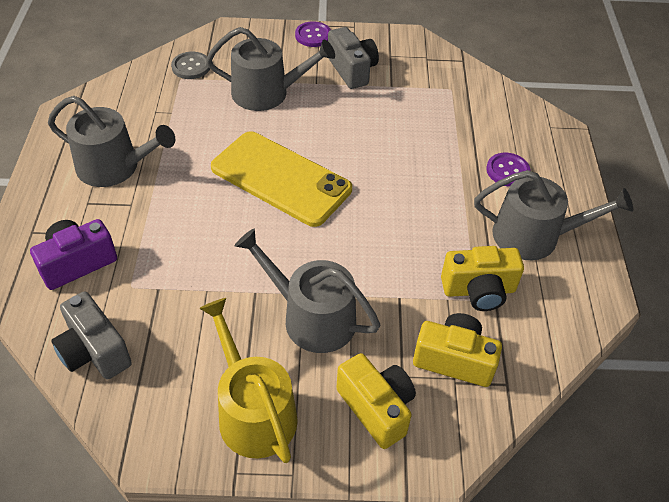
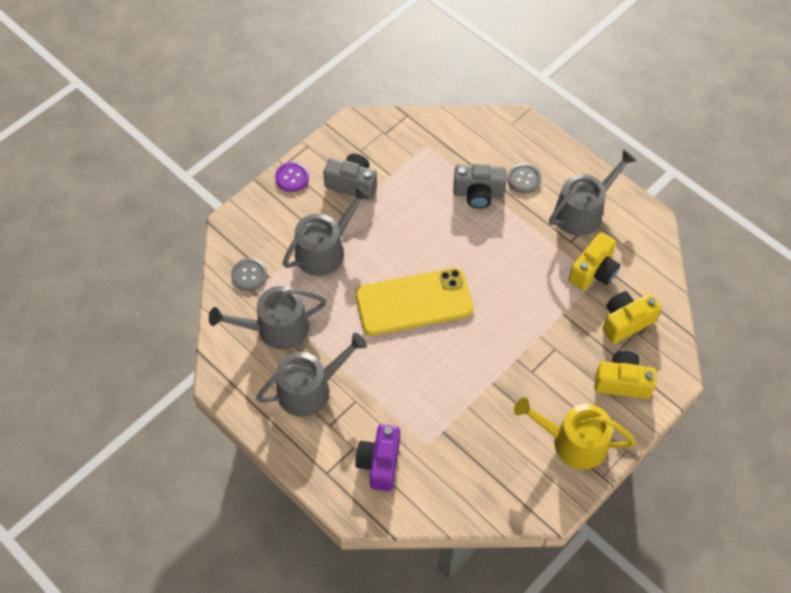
camera: 45 degrees left, 10 degrees up
grey camera [51,291,132,379] -> grey camera moved to [453,164,507,208]
grey watering can [235,229,380,353] -> grey watering can moved to [209,286,327,350]
purple button [486,153,530,187] -> grey button [507,163,541,194]

